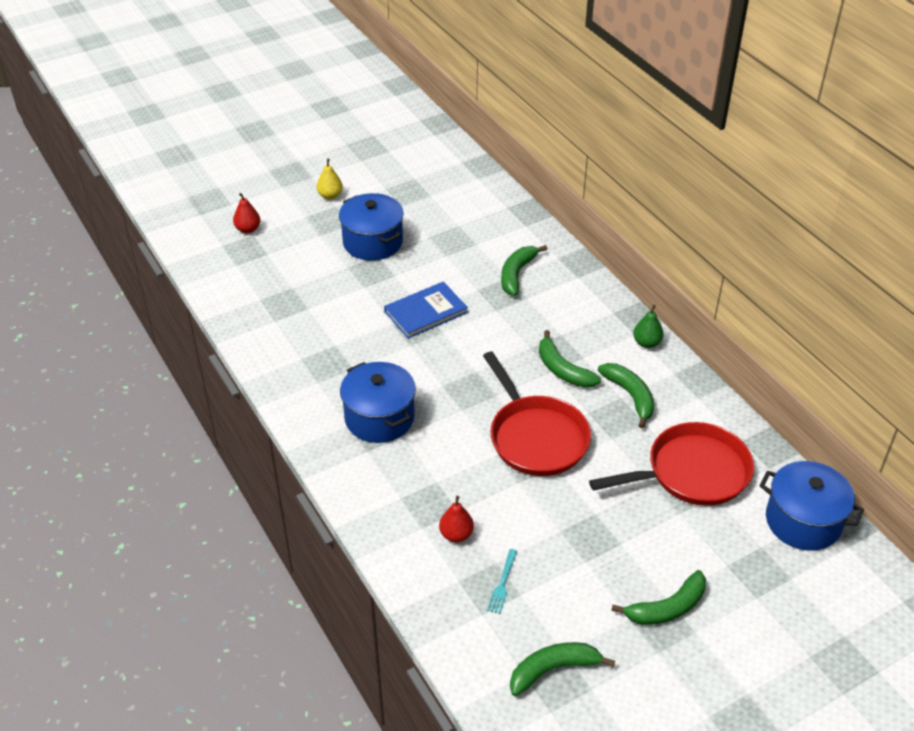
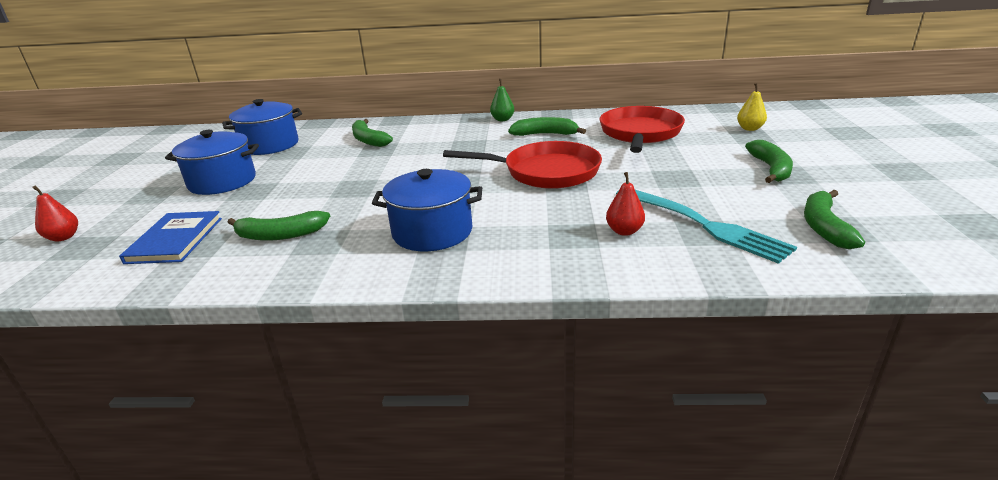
camera: 55 degrees left, 15 degrees down
yellow pear [317,159,343,200] -> yellow pear moved to [737,83,767,131]
blue book [384,282,468,339] -> blue book moved to [119,211,222,264]
turquoise fork [487,549,517,614] -> turquoise fork [616,190,797,264], size x2.35
green banana [539,330,601,388] -> green banana moved to [227,211,330,241]
blue pot [760,461,864,551] -> blue pot moved to [222,99,302,155]

